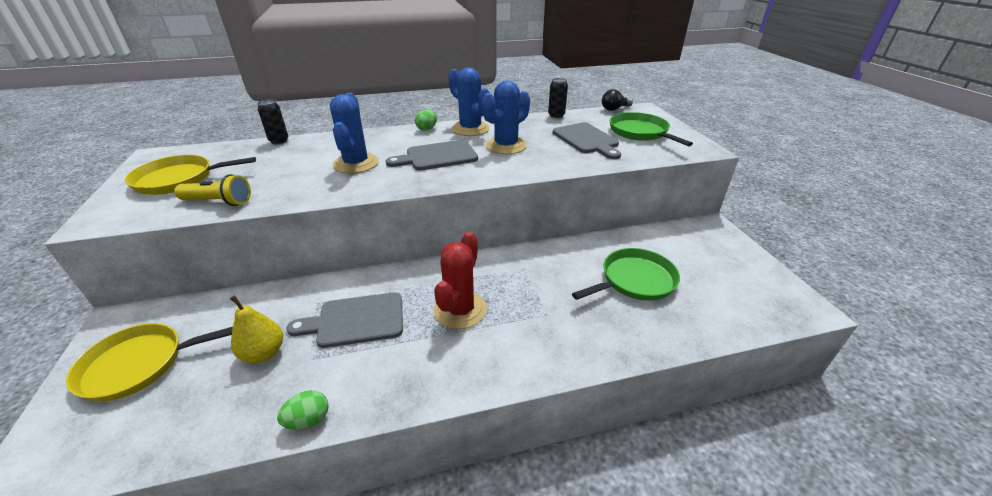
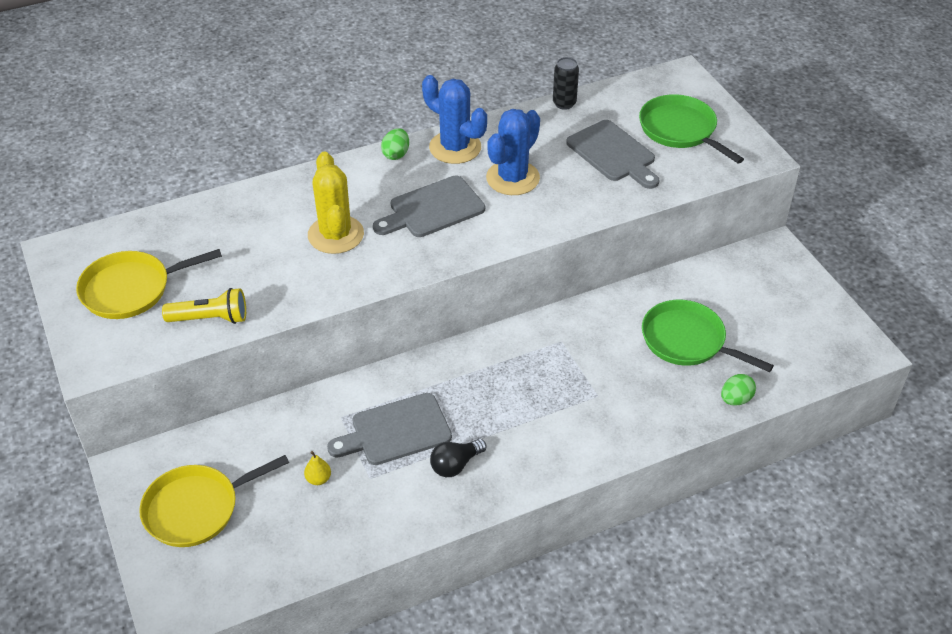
camera: 10 degrees left, 10 degrees up
yellow pear [230,295,283,363] -> yellow pear [304,451,331,485], size x0.56
black can [258,100,288,144] -> none
green egg [277,390,329,430] -> green egg moved to [721,374,756,406]
blue cactus [330,93,379,174] -> yellow cactus [308,152,364,254]
red cactus [434,232,487,329] -> none
green pan [572,248,680,301] -> green pan turned 105 degrees counterclockwise [642,300,774,372]
black light bulb [602,89,633,111] -> black light bulb moved to [430,439,486,477]

